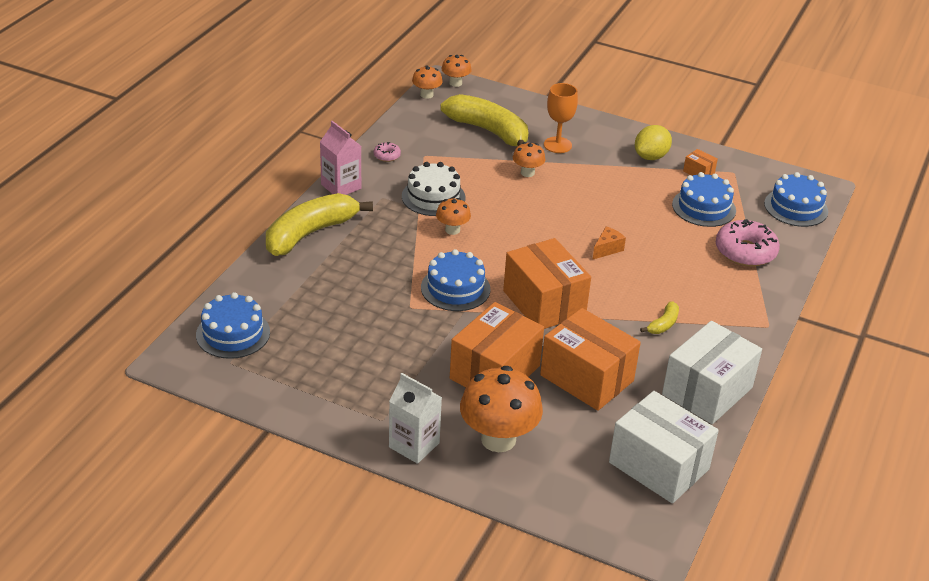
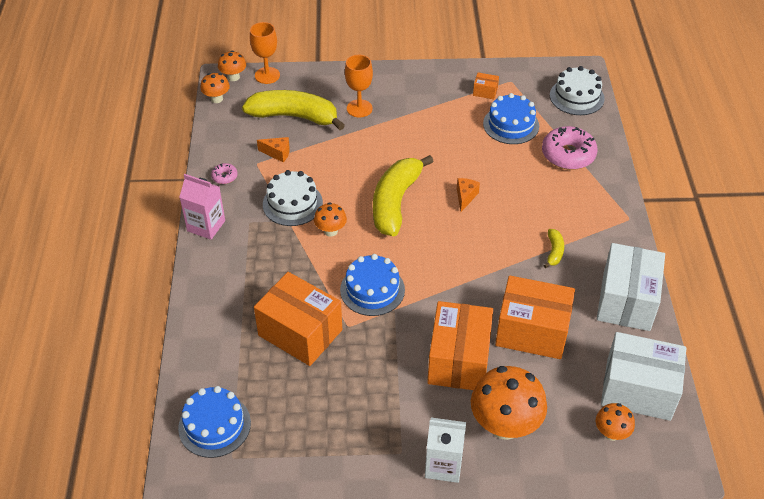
camera: 25 degrees left, 10 degrees up
yellow banana [266,193,373,256] -> yellow banana moved to [373,155,434,236]
orange box [503,238,591,329] -> orange box moved to [254,272,342,366]
orange mushroom [513,142,546,177] -> orange mushroom moved to [596,403,635,441]
yellow lemon [635,125,672,160] -> none
blue cake [764,172,828,227] -> white cake [550,66,605,115]
none -> orange goblet [250,22,280,84]
none -> orange cheese [257,137,290,162]

